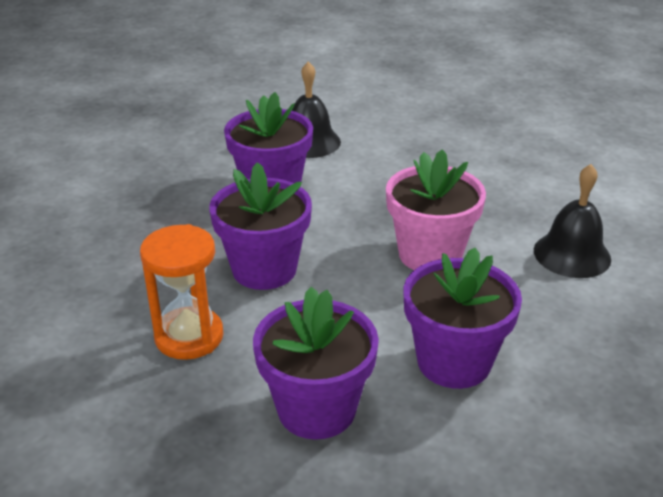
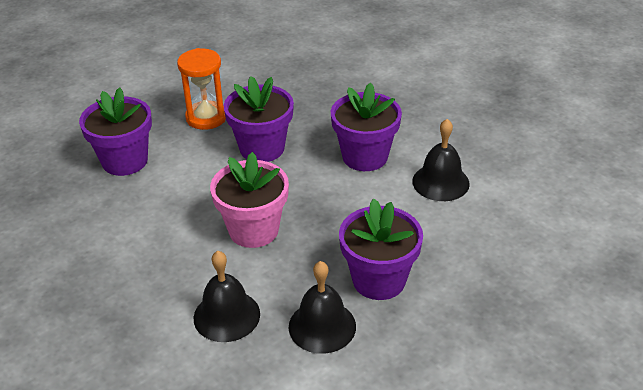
camera: 100 degrees right, 5 degrees up
purple flower pot [403,248,522,389] -> purple flower pot moved to [339,198,423,300]
none -> black bell [289,261,356,354]

